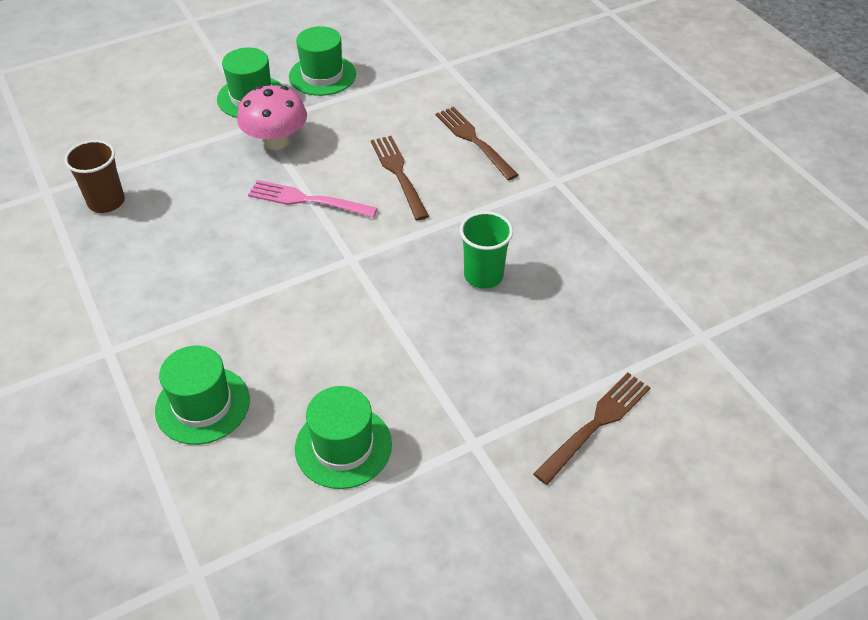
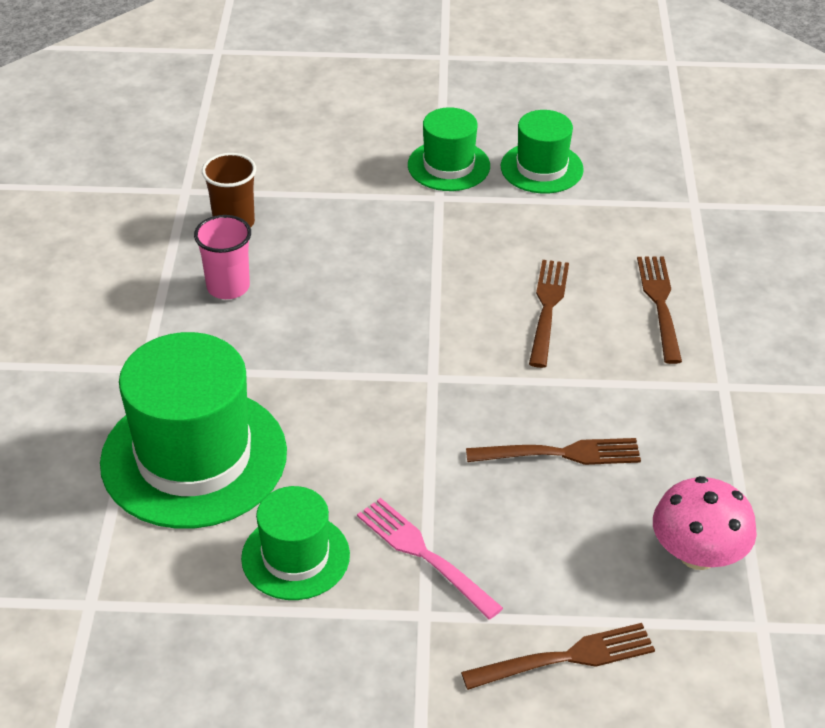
camera: 30 degrees right, 5 degrees down
green hat [155,346,250,445] -> green hat [100,332,287,529], size x1.82
pink mushroom [237,85,307,150] -> pink mushroom moved to [653,476,757,570]
pink fork [248,180,378,218] -> pink fork moved to [357,498,503,620]
green cup [460,211,513,289] -> brown fork [466,438,641,465]
none -> pink cup [194,215,251,299]

